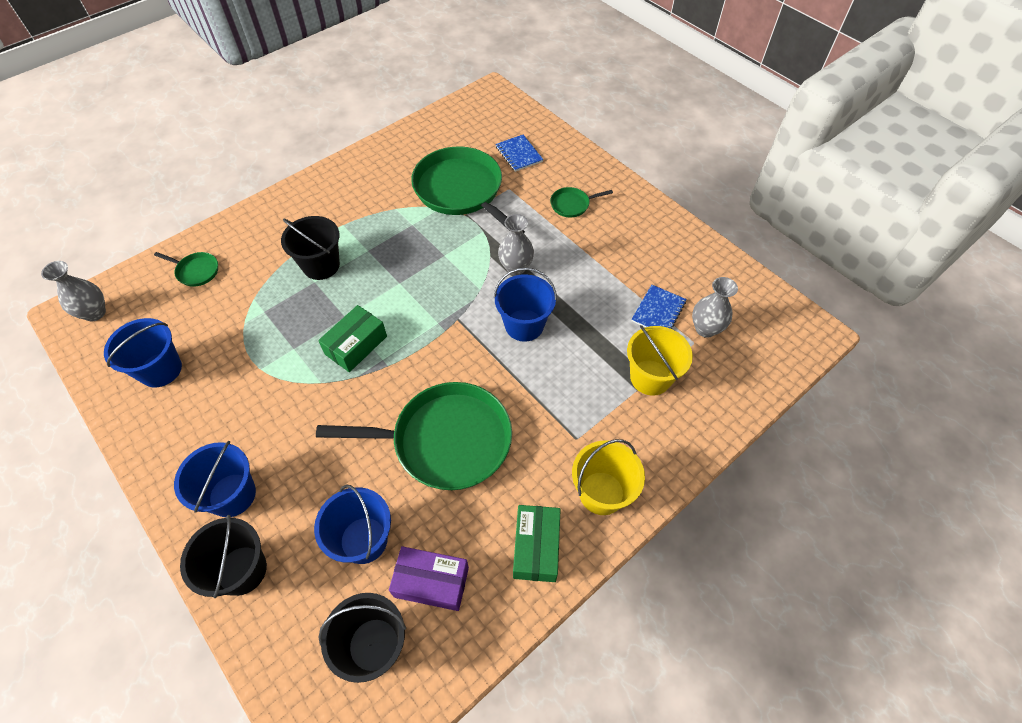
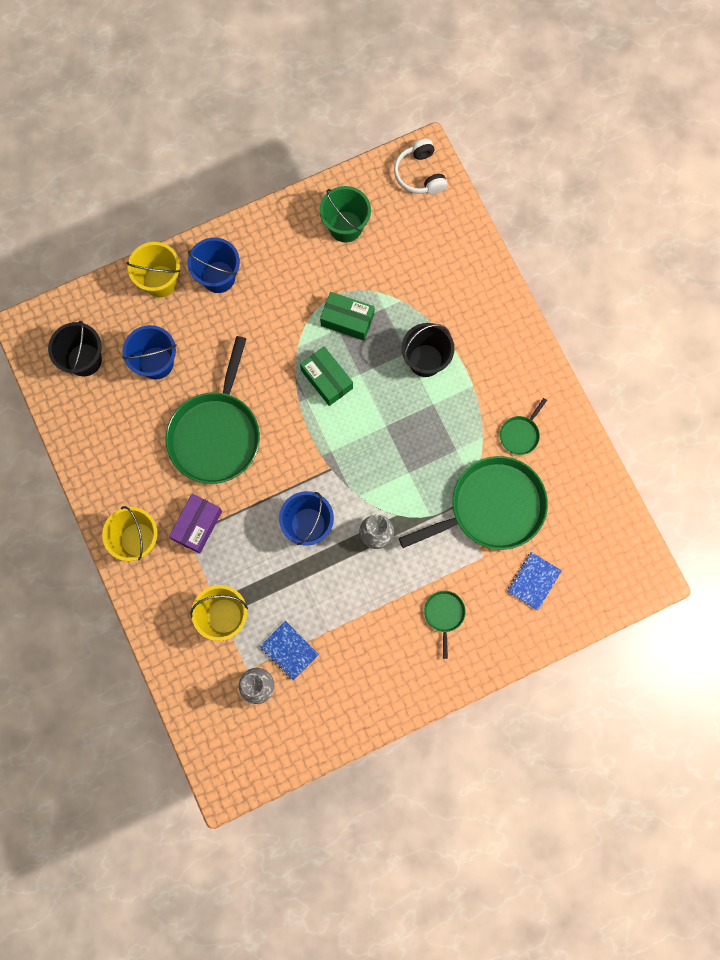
camera: 105 degrees right, 20 degrees up
grey vase [41,261,106,321] -> white headphones [394,139,447,194]
blue bucket [104,318,182,387] -> green bucket [319,186,371,243]
green pan [154,252,218,287] -> green pan moved to [500,398,547,455]
black bucket [180,515,267,598] -> yellow bucket [126,242,180,297]
purple box [389,546,469,611] -> purple box moved to [169,494,222,554]
blue notebook [495,135,543,172] -> blue notebook turned 45 degrees counterclockwise [507,552,562,610]
green box [513,505,561,582] -> green box moved to [320,292,375,341]

